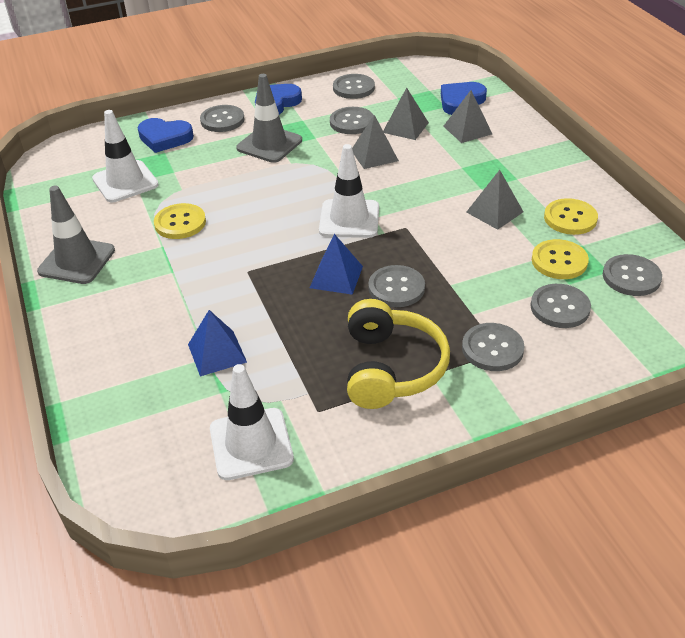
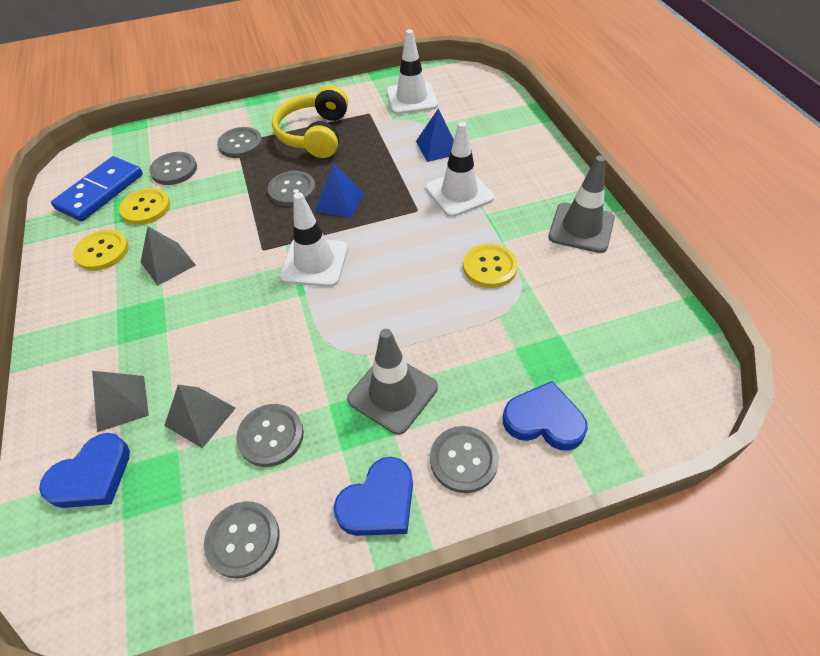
camera: 175 degrees left, 10 degrees up
white traffic cone [92,110,159,202] -> white traffic cone moved to [426,122,494,217]
grey pyramid [352,115,399,169] -> none
grey button [603,254,662,296] -> blue domino [51,156,143,222]

